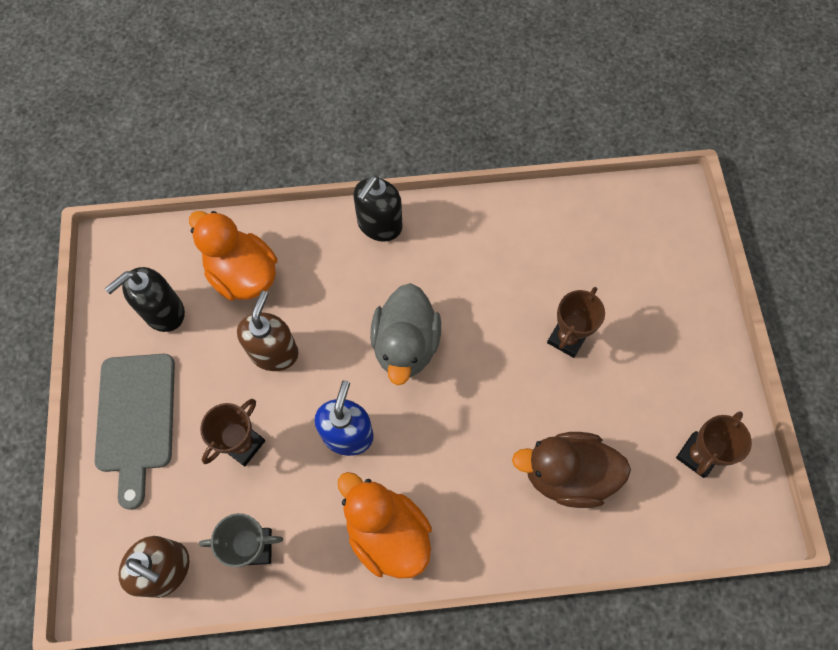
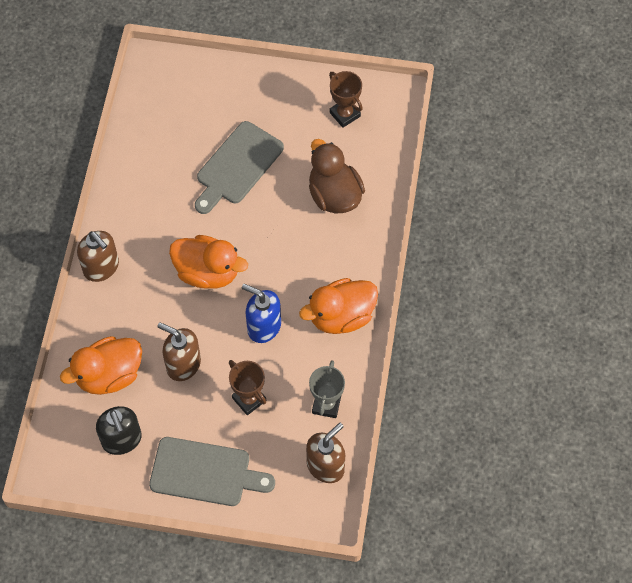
camera: 75 degrees left, 5 degrees down
black soap dispenser [353,175,403,242] -> brown soap dispenser [77,231,119,282]
grey duck [370,283,441,385] -> orange duck [169,235,248,289]
brown duck [512,432,631,508] -> brown duck turned 135 degrees clockwise [309,139,365,214]
brown trophy [547,287,605,358] -> grey cutting board [195,121,284,214]

